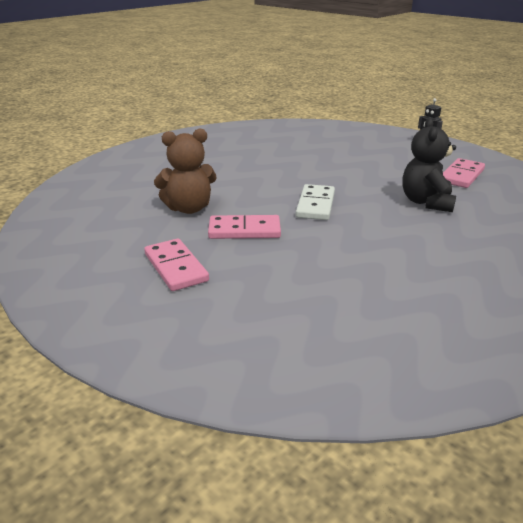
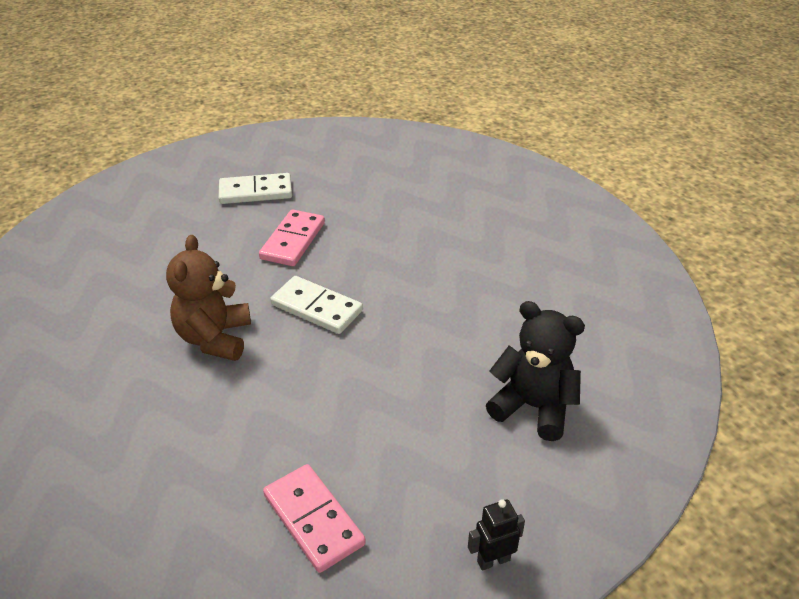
camera: 110 degrees right, 10 degrees up
pink domino [144,239,209,291] -> white domino [218,173,292,204]
brown teddy bear [154,128,217,214] -> brown teddy bear moved to [166,235,251,361]
black teddy bear [402,118,456,212] -> black teddy bear moved to [486,301,585,441]

